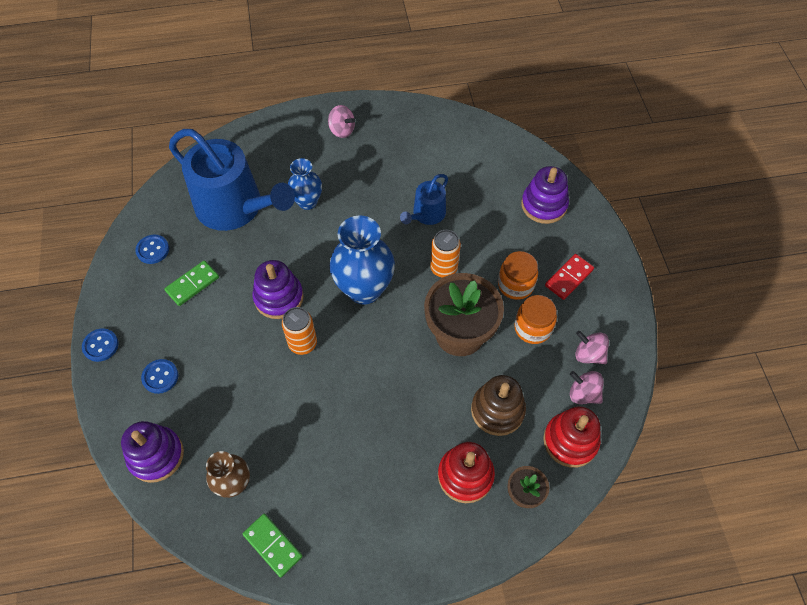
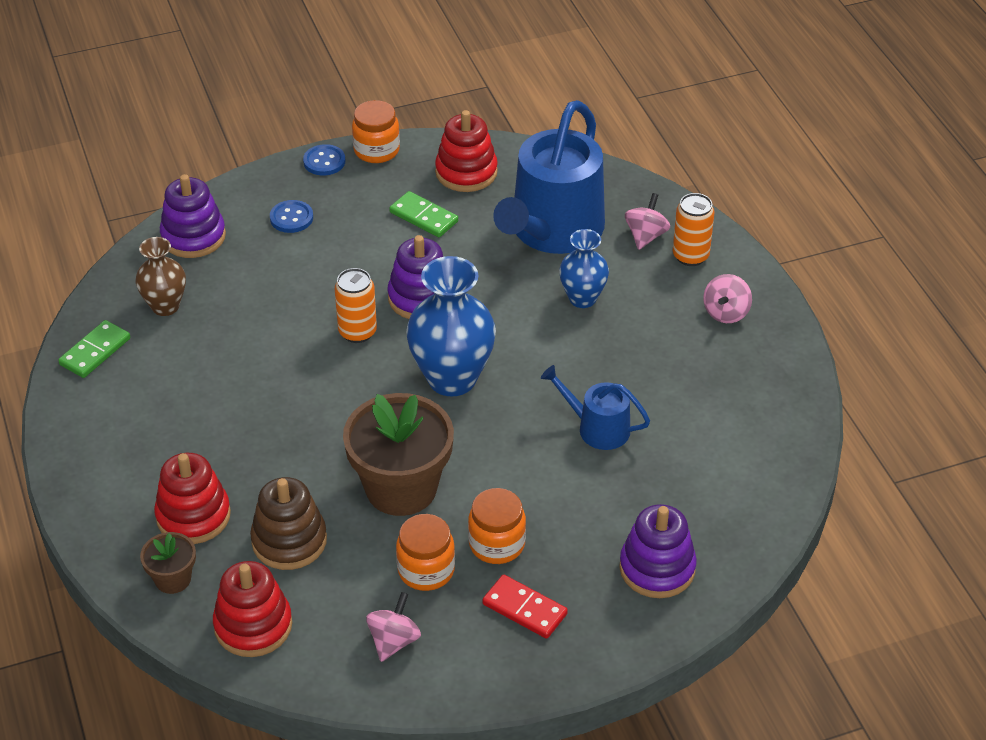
camera: 80 degrees right, 15 degrees down
blue button [135,235,169,264] -> red stacking toy [435,110,498,192]
orange can [430,230,461,278] -> orange can moved to [673,193,715,266]
pink spinning top [570,371,604,404] -> pink spinning top moved to [625,193,670,250]
none -> orange jar [352,100,400,163]

